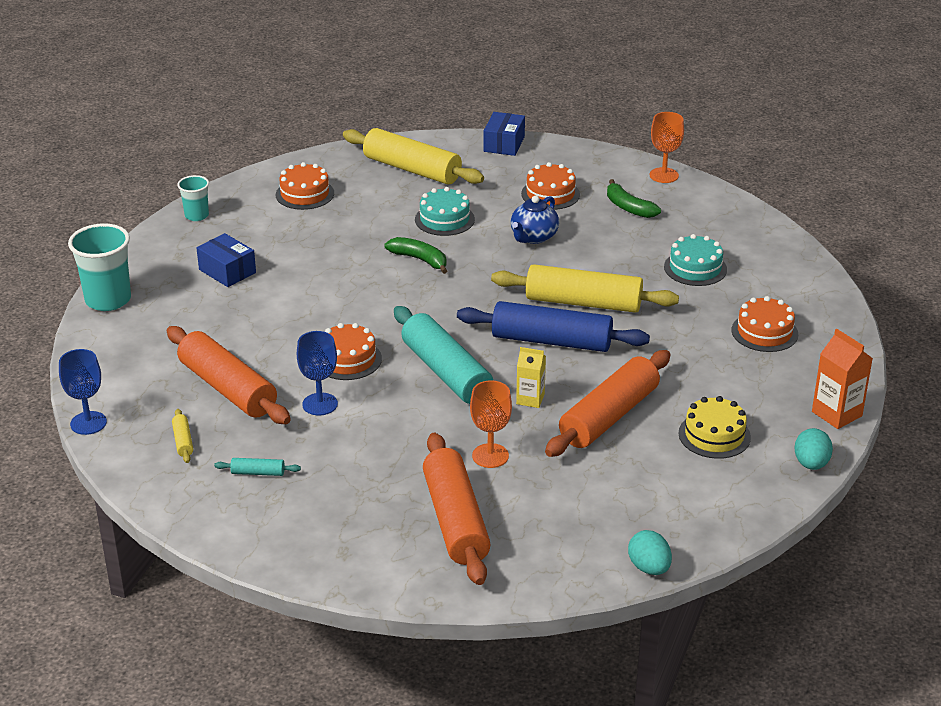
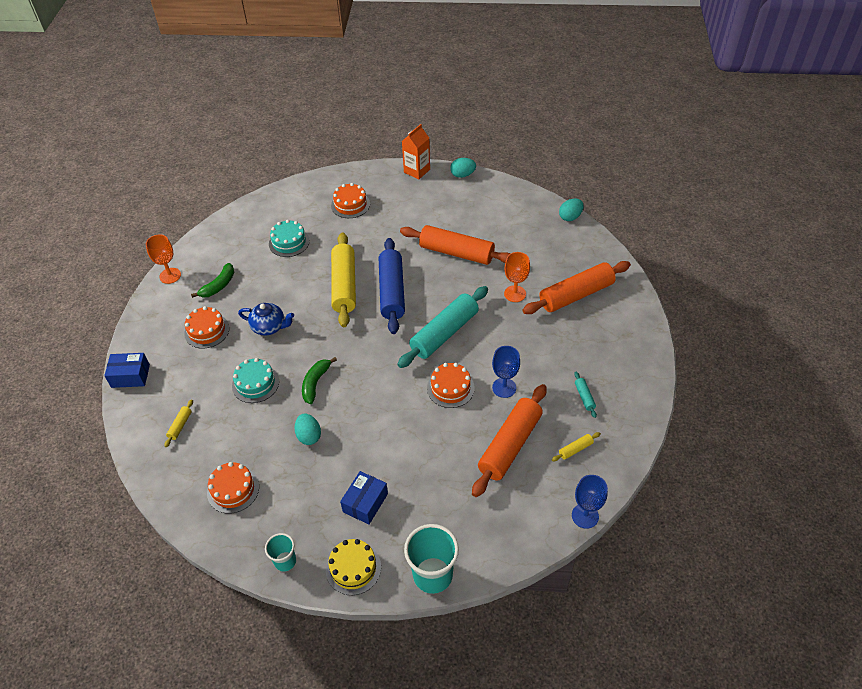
camera: 105 degrees left, 15 degrees up
yellow rolling pin [343,128,484,185] -> yellow rolling pin [164,400,193,447], size x0.40
yellow carton [516,347,546,408] -> none
yellow cake [679,396,751,459] -> yellow cake moved to [326,539,381,595]
none -> turquoise egg [294,414,321,445]

